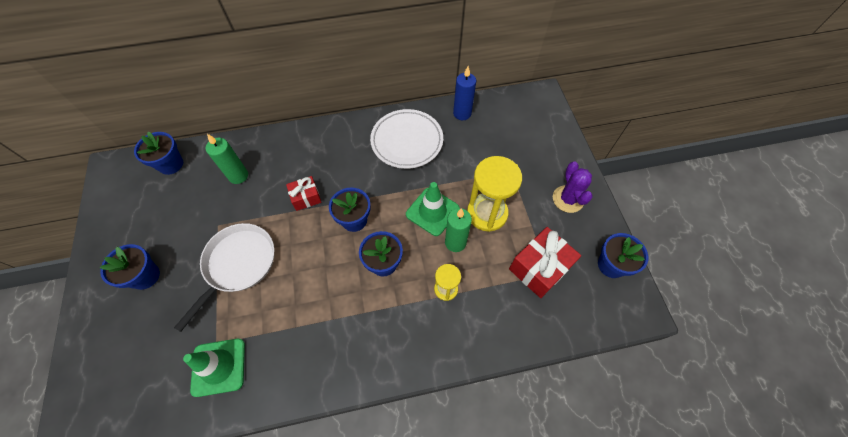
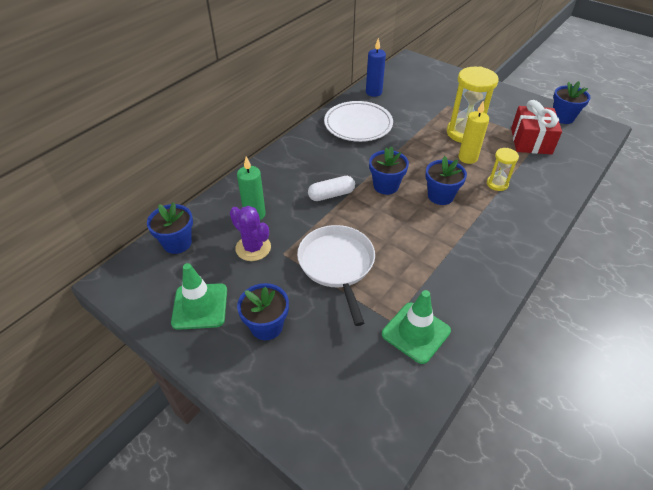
camera: 40 degrees left, 15 degrees down
red gift [286,176,322,211] -> white capsule [308,176,355,201]
green traffic cone [406,182,459,236] -> green traffic cone moved to [171,263,227,330]
green candle [445,208,472,252] -> yellow candle [458,101,489,164]
purple cactus [553,162,592,213] -> purple cactus moved to [230,206,271,261]

